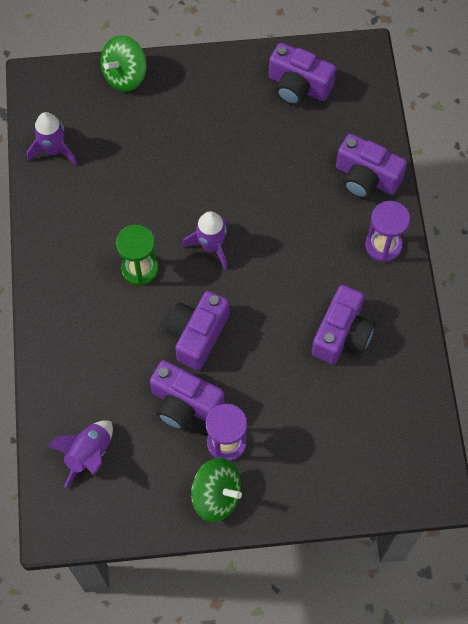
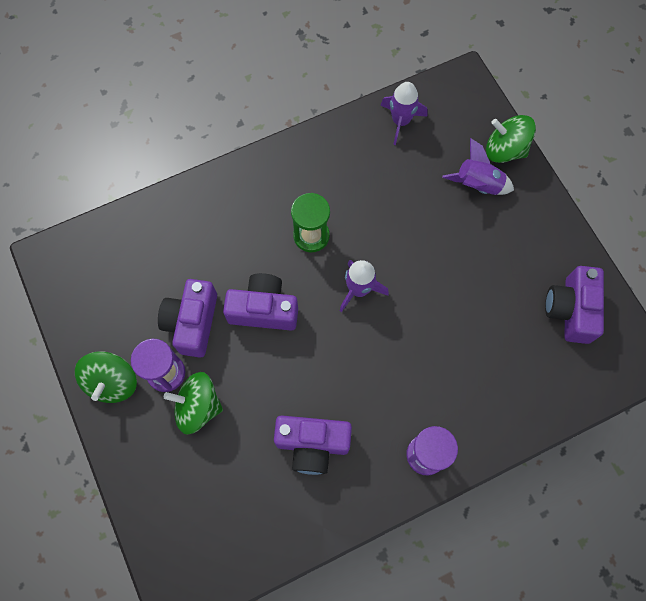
camera: 70 degrees right, 5 degrees up
purple rocket [46,420,113,488] -> purple rocket moved to [442,138,514,195]
purple camera [336,134,407,199] -> none
none -> green spinning top [164,372,223,435]

